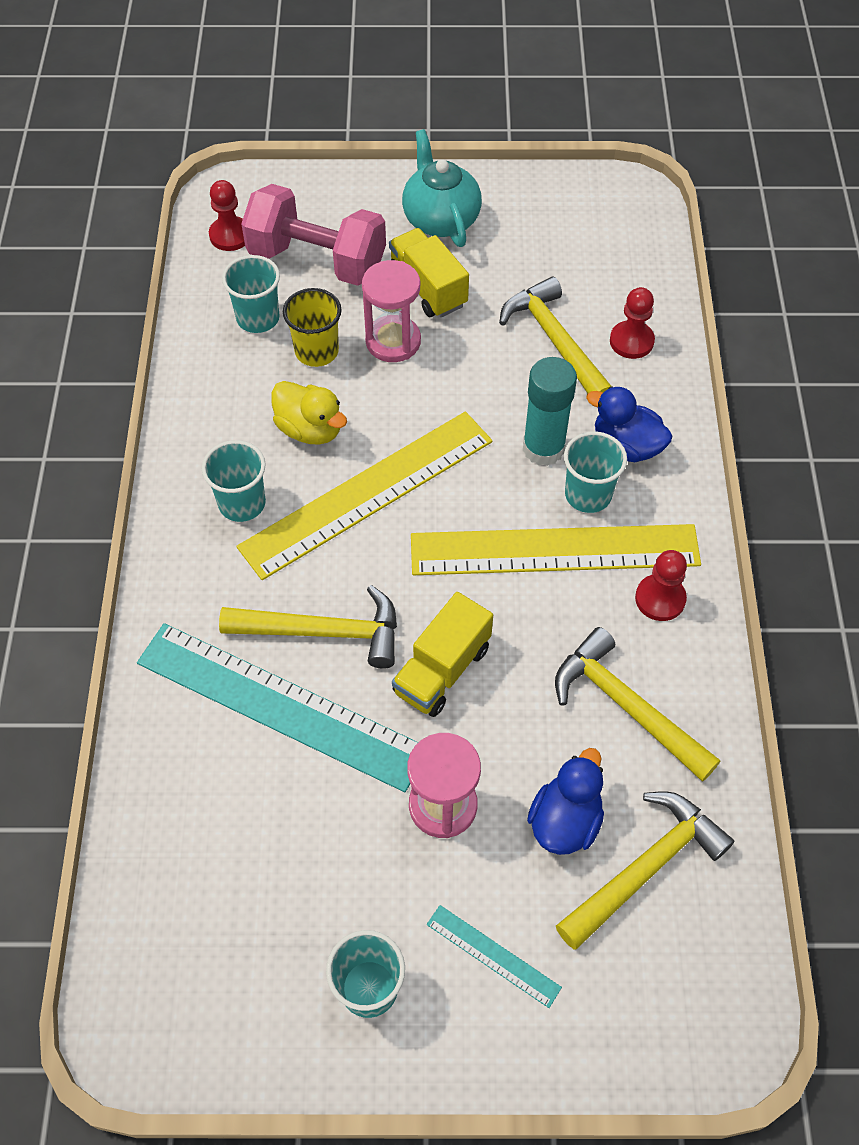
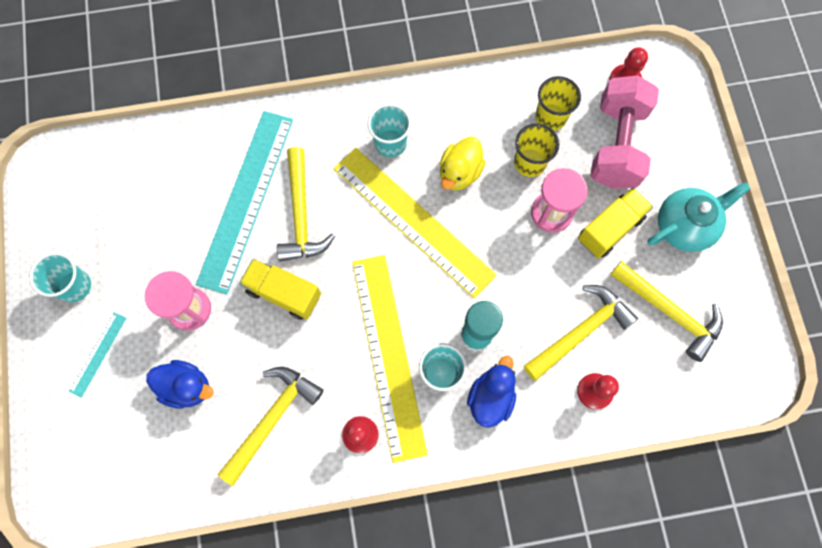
camera: 80 degrees right, 15 degrees up
turquoise cup [222,255,280,333] -> yellow cup [535,76,581,131]
yellow hammer [556,791,734,949] -> yellow hammer moved to [610,261,723,362]

